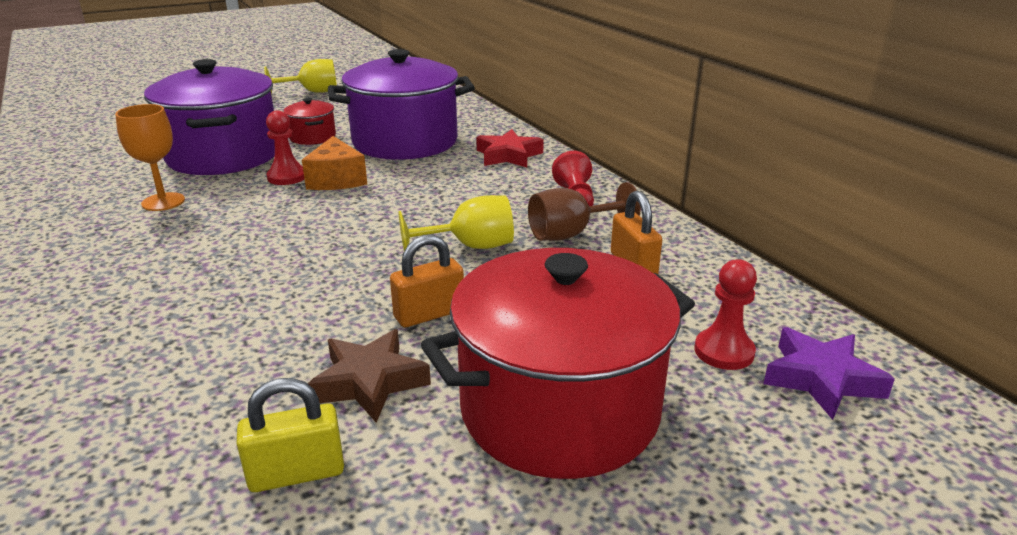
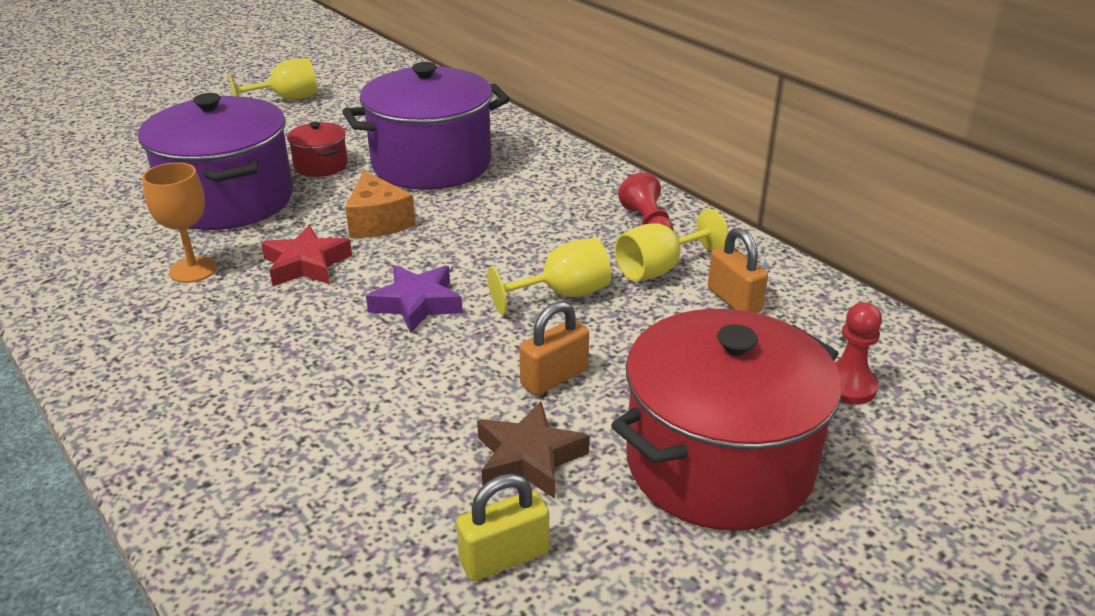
camera: 10 degrees left, 5 degrees up
red pawn [266,110,304,185] -> none
red star [476,129,544,168] -> red star moved to [261,225,352,286]
brown goblet [528,182,641,241] -> yellow goblet [615,209,728,281]
purple star [763,327,895,420] -> purple star moved to [366,265,463,333]

